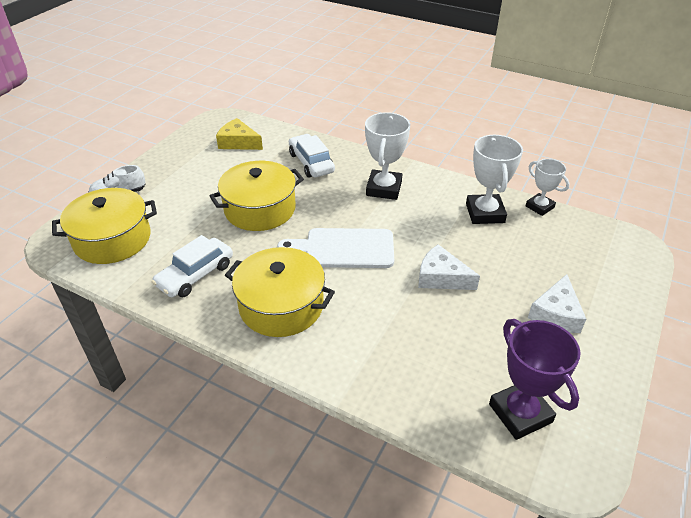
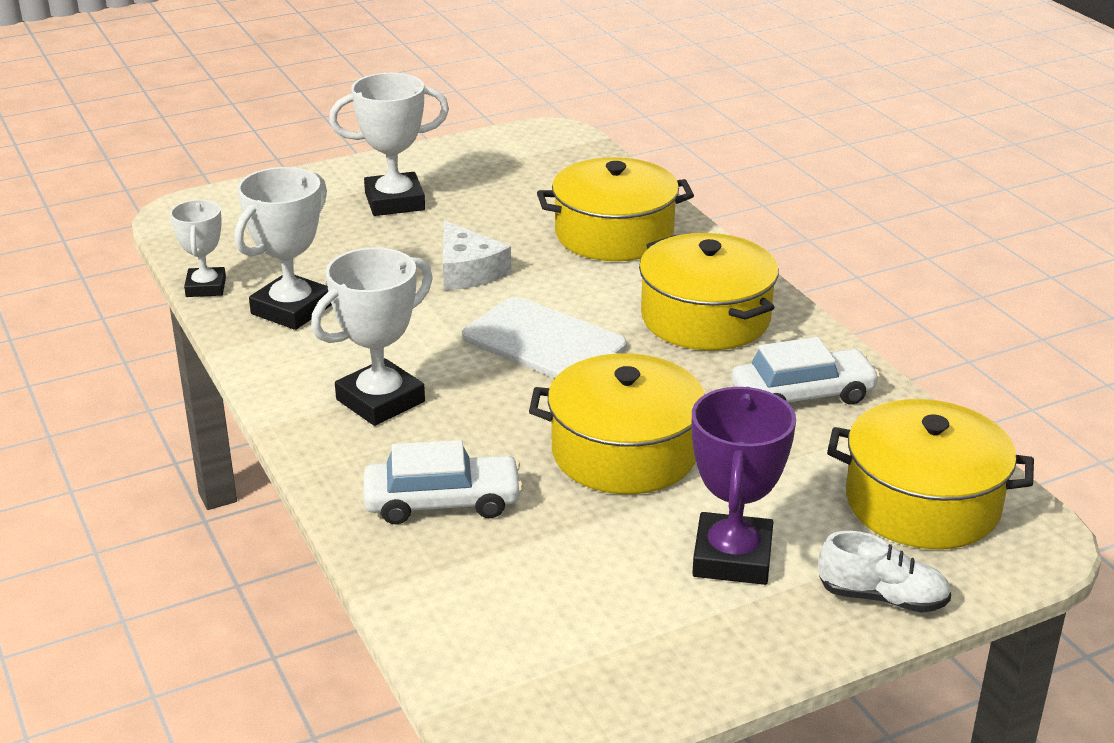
camera: 145 degrees left, 10 degrees down
yellow cheese [216,118,263,150] -> none
white car [289,134,335,178] -> white car turned 105 degrees counterclockwise [363,440,523,524]
purple trophy [489,319,581,440] -> purple trophy moved to [692,387,796,585]
white cheese [528,274,586,333] -> white trophy [329,73,449,216]
none -> yellow pot [537,157,694,261]

